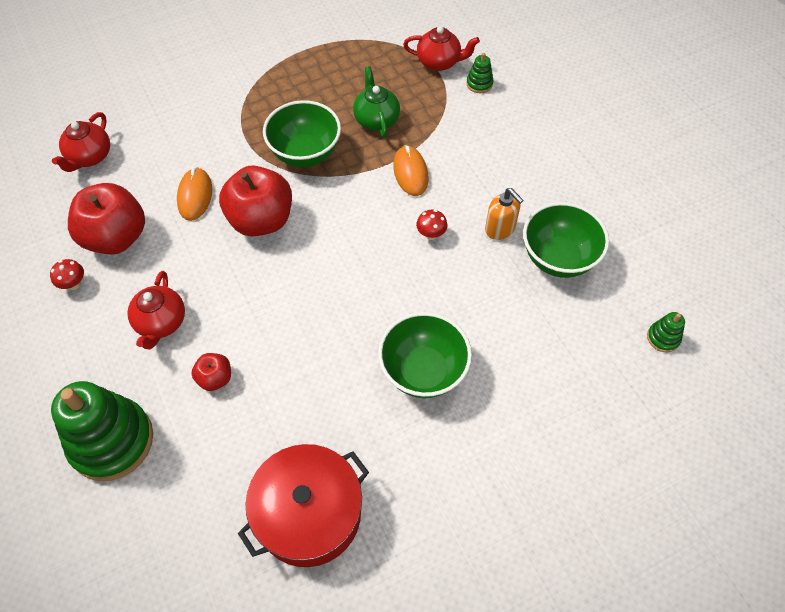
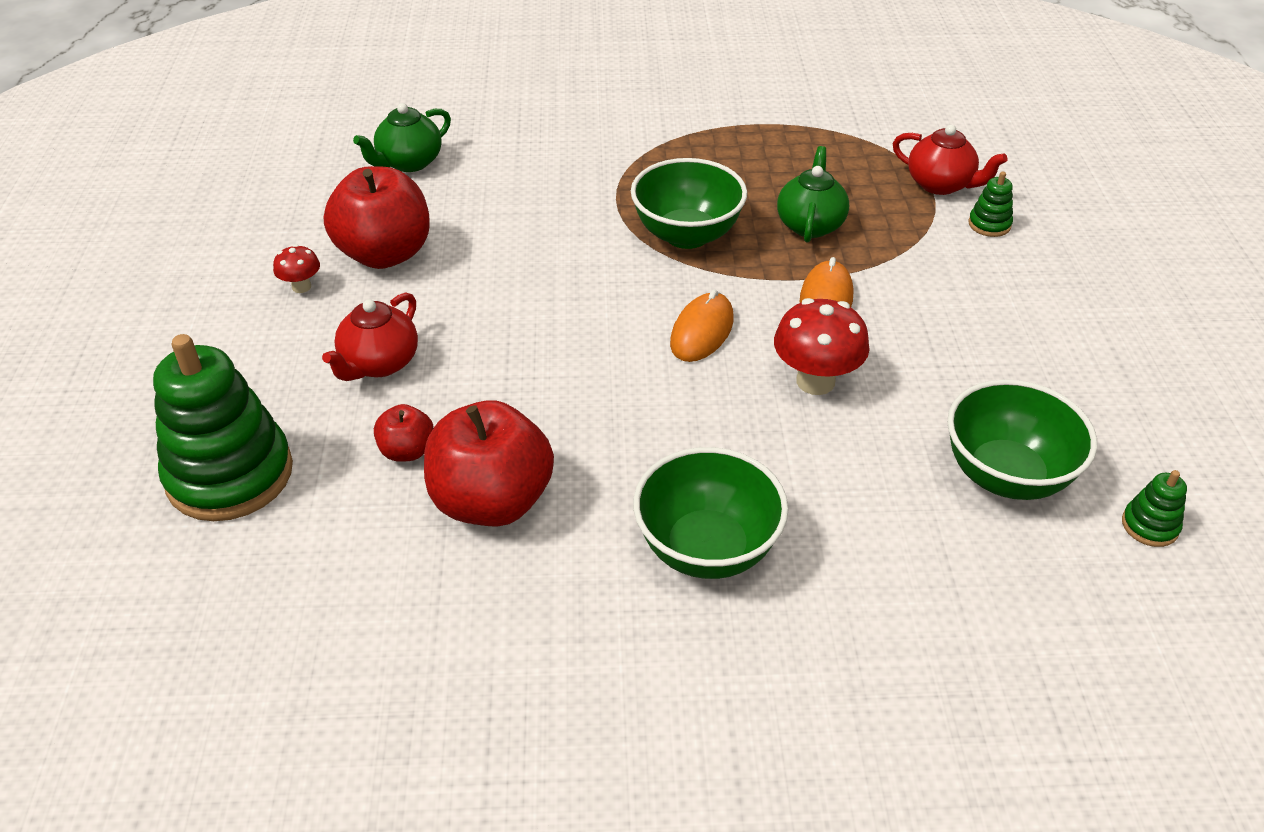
camera: 25 degrees right, 15 degrees down
red teapot [52,112,110,172] -> green teapot [353,103,451,172]
orange mouse [177,167,212,221] -> orange mouse moved to [670,289,734,362]
red apple [219,166,292,236] -> red apple moved to [424,400,554,527]
red pot [238,444,369,567] -> none
red mushroom [416,210,448,240] -> red mushroom [774,298,870,395], size x1.87
orange soap dispenser [485,188,524,240] -> none
green stacking toy [647,312,685,352] -> green stacking toy moved to [1122,470,1187,547]

